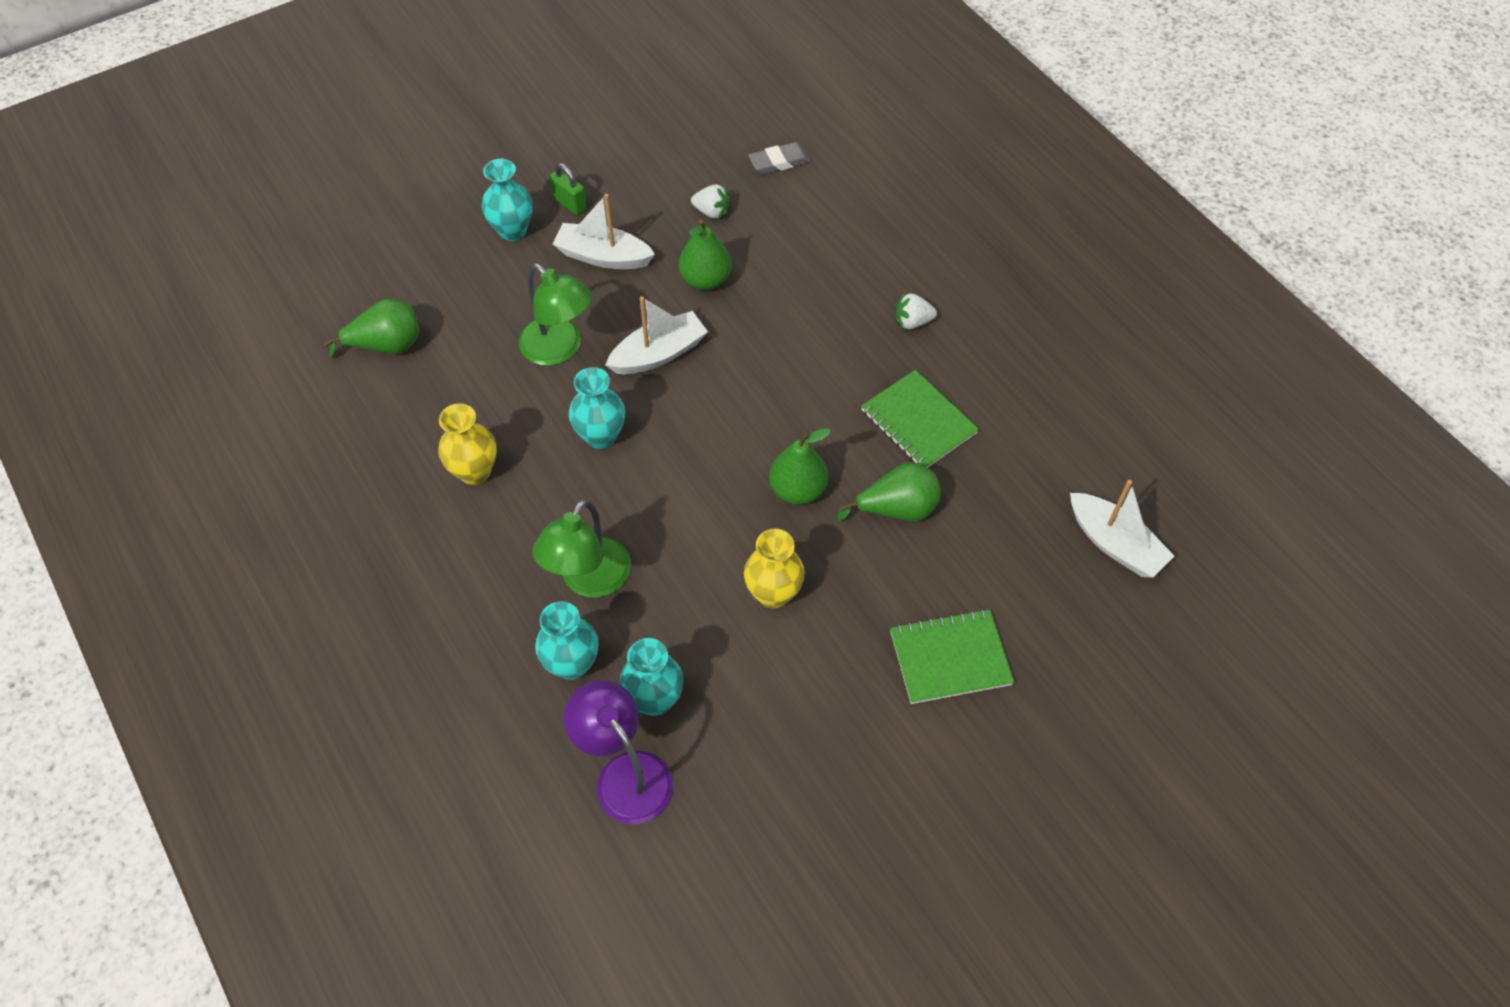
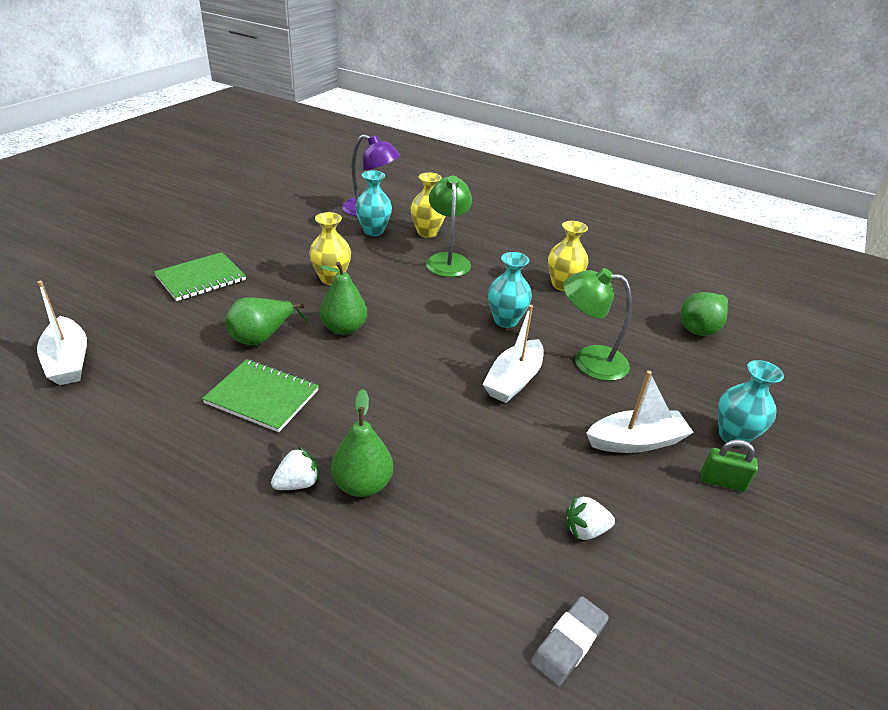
camera: 150 degrees right, 20 degrees down
turquoise vase [535,601,598,680] -> yellow vase [410,173,445,238]
green pear [679,219,732,290] -> green pear moved to [331,389,393,497]
white boat [1070,480,1175,578] -> white boat turned 135 degrees counterclockwise [37,281,87,385]

